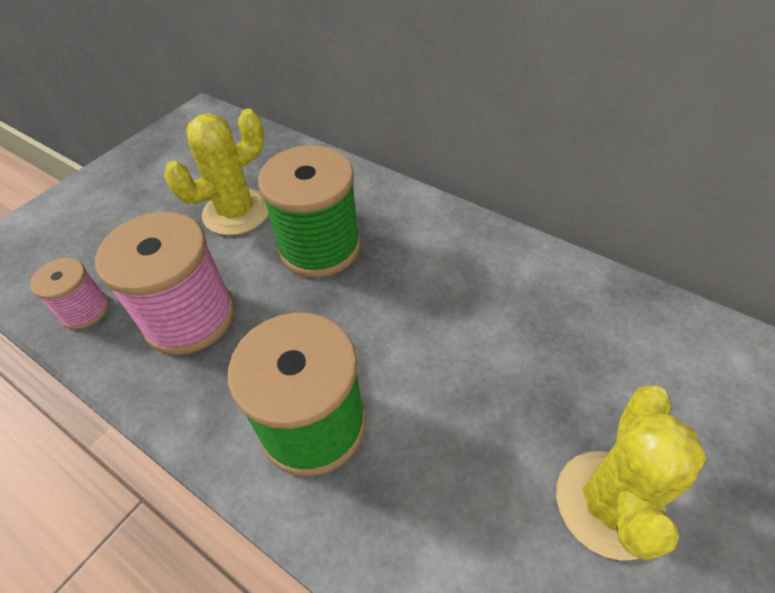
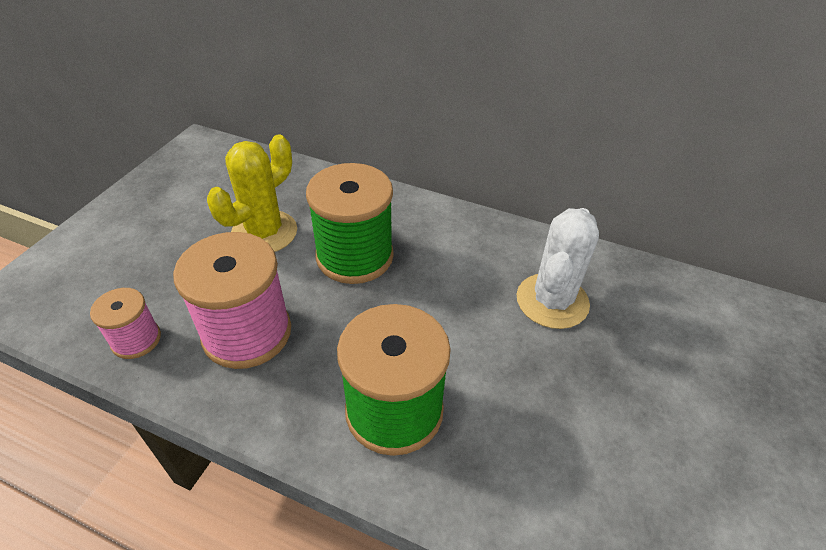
camera: 15 degrees left, 5 degrees down
yellow cactus [556,385,707,561] -> none
none -> white cactus [517,208,599,329]

